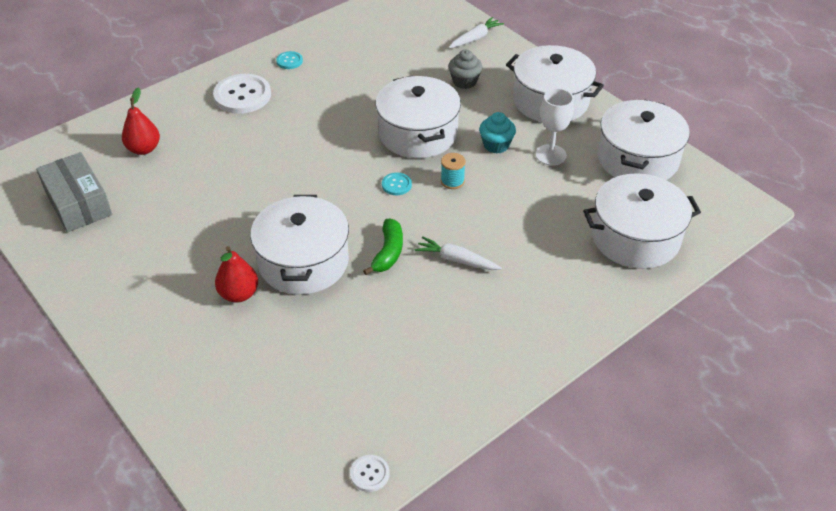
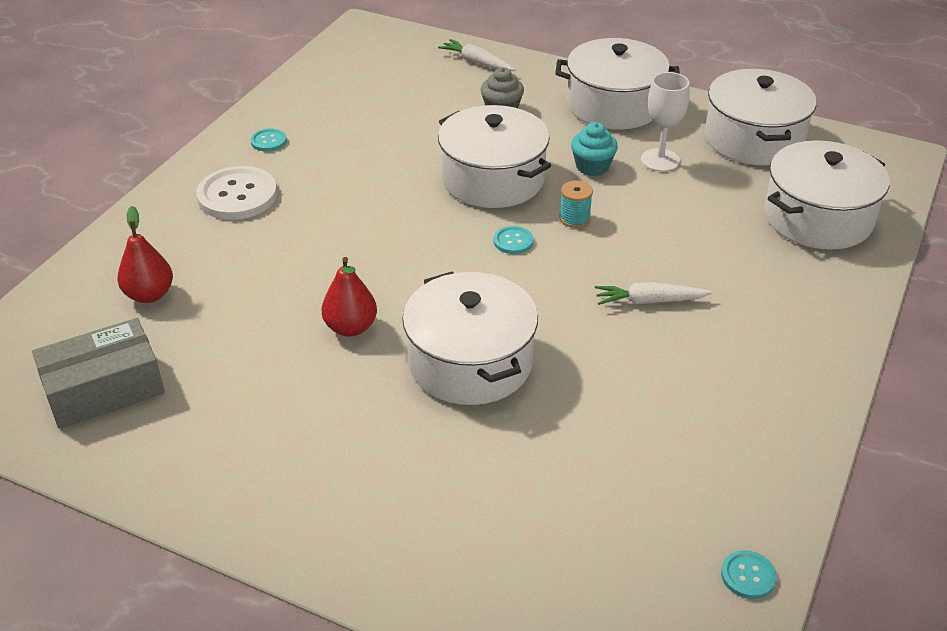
camera: 25 degrees left, 5 degrees down
grey box [36,152,112,232] -> grey box turned 60 degrees counterclockwise [32,318,165,429]
red pear [215,246,258,303] -> red pear moved to [322,257,377,336]
white button [350,455,390,492] -> turquoise button [721,550,777,599]
green banana [363,219,403,275] -> none
white carrot [449,17,504,48] -> white carrot turned 75 degrees counterclockwise [438,39,516,71]

